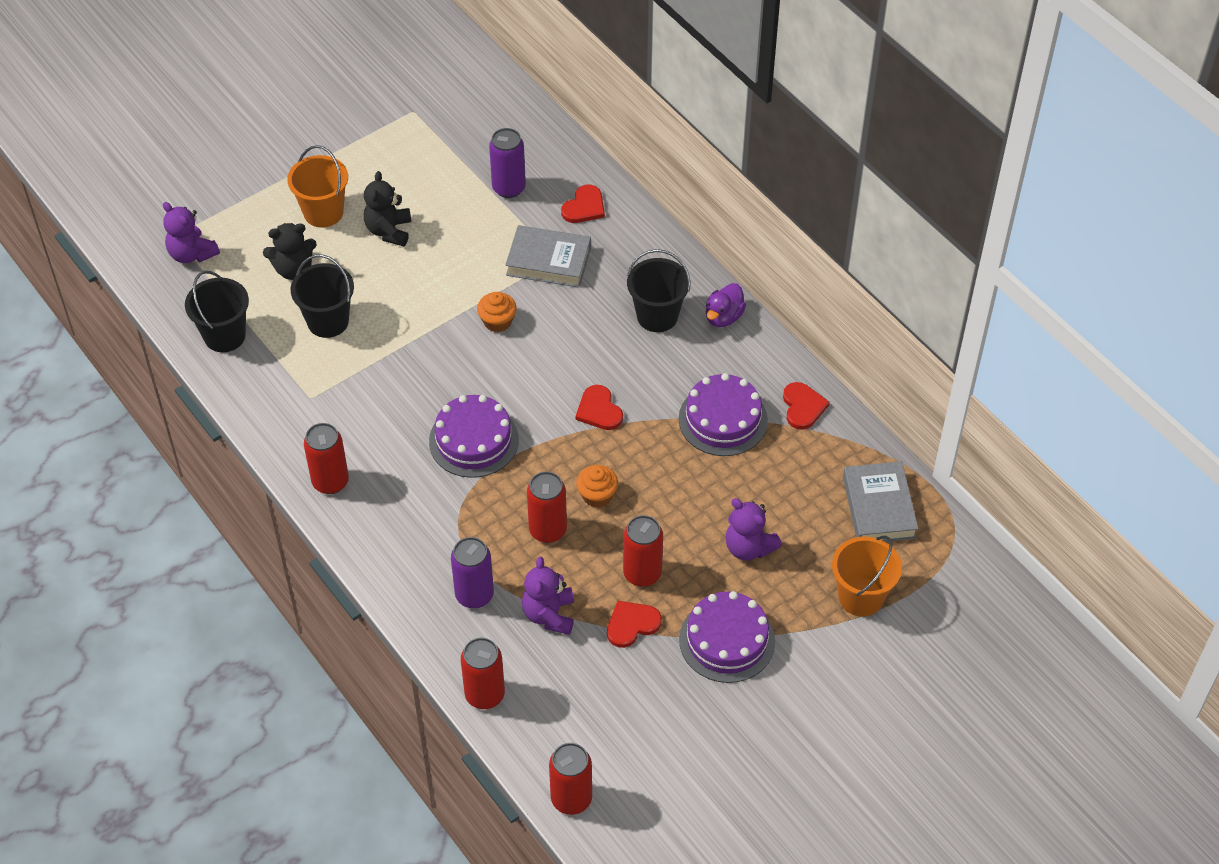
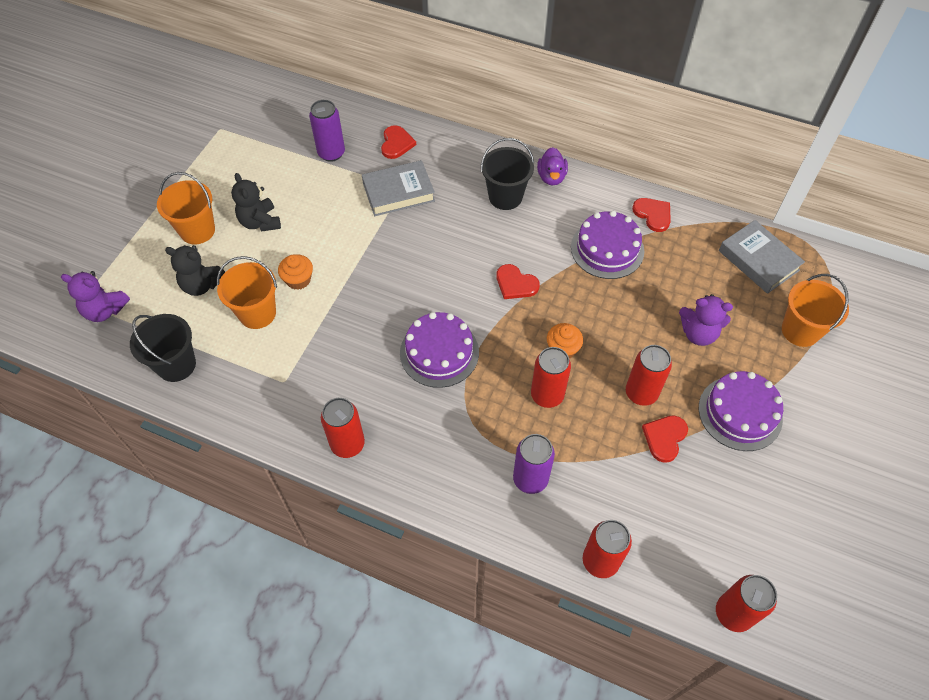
camera: 30 degrees left, 5 degrees up
black teddy bear [263,223,317,280] -> black teddy bear turned 60 degrees clockwise [165,245,225,296]
black bucket [291,255,354,338] -> orange bucket [217,256,277,329]
orange cupcake [477,292,517,332] -> orange cupcake moved to [278,254,313,290]
purple teddy bear [522,557,574,635] -> none

